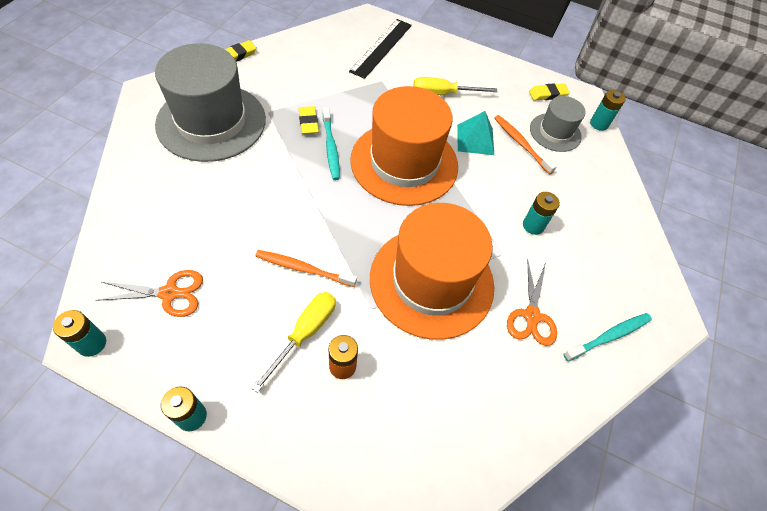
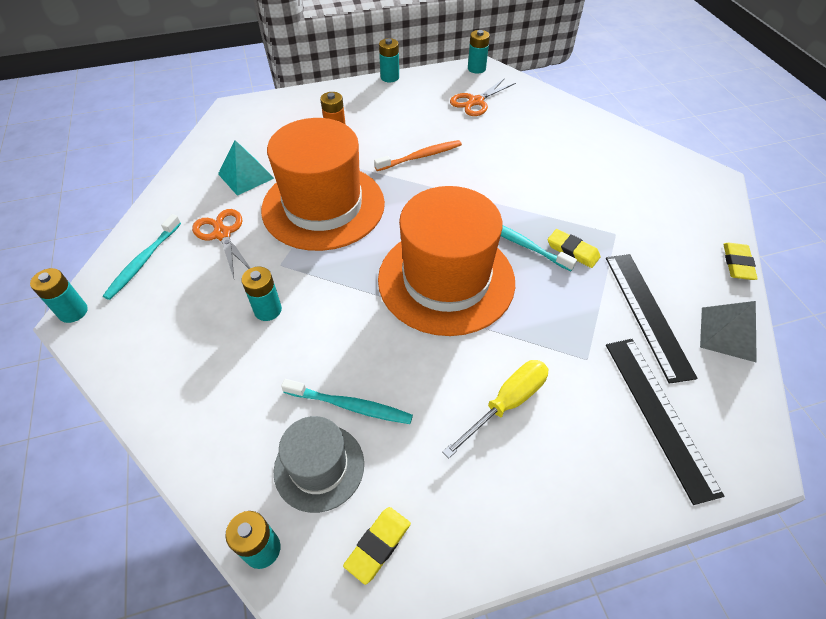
camera: 145 degrees right, 5 degrees down
grey hat [155,43,266,162] -> none
yellow screwdriver [252,292,336,393] -> none
turquoise pyramid [457,111,494,155] -> turquoise pyramid moved to [218,140,274,196]
orange toothbrush [494,115,557,174] -> turquoise toothbrush [281,379,413,424]
none -> turquoise battery [30,268,88,323]
none -> black ruler [606,254,697,384]
none -> grey pyramid [700,301,757,363]

